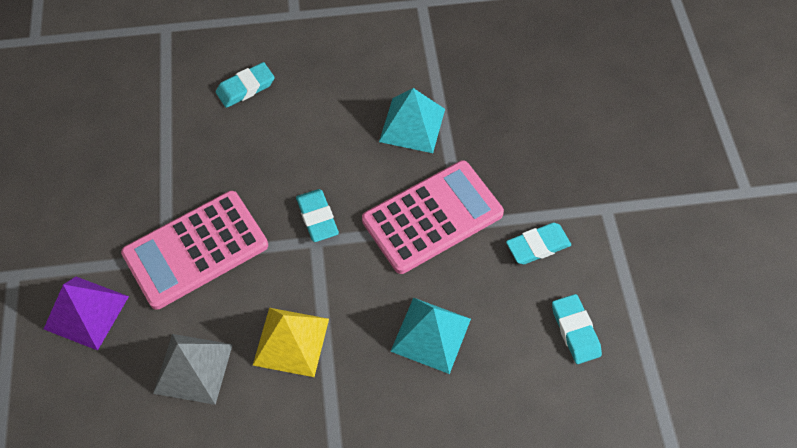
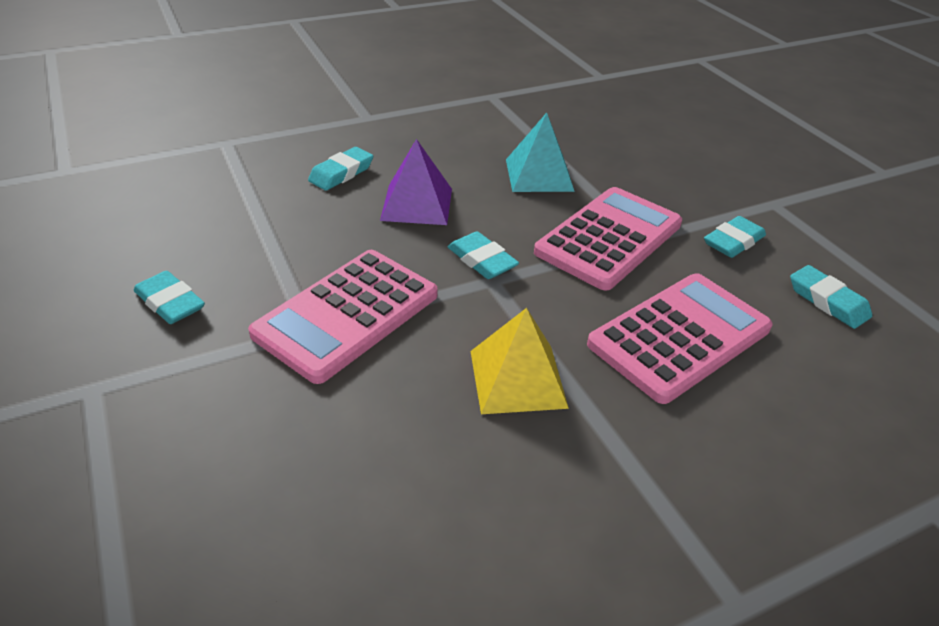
camera: 20 degrees left, 20 degrees down
purple pyramid [44,277,129,351] -> purple pyramid moved to [380,139,452,225]
grey pyramid [153,334,233,405] -> none
turquoise pyramid [390,298,471,374] -> pink calculator [587,273,773,404]
none -> turquoise eraser [134,271,205,324]

